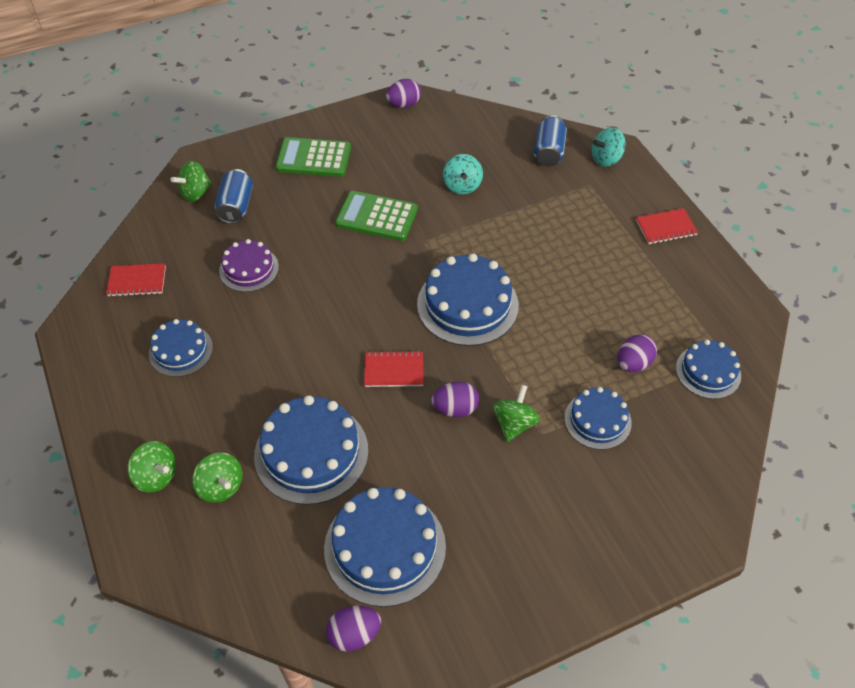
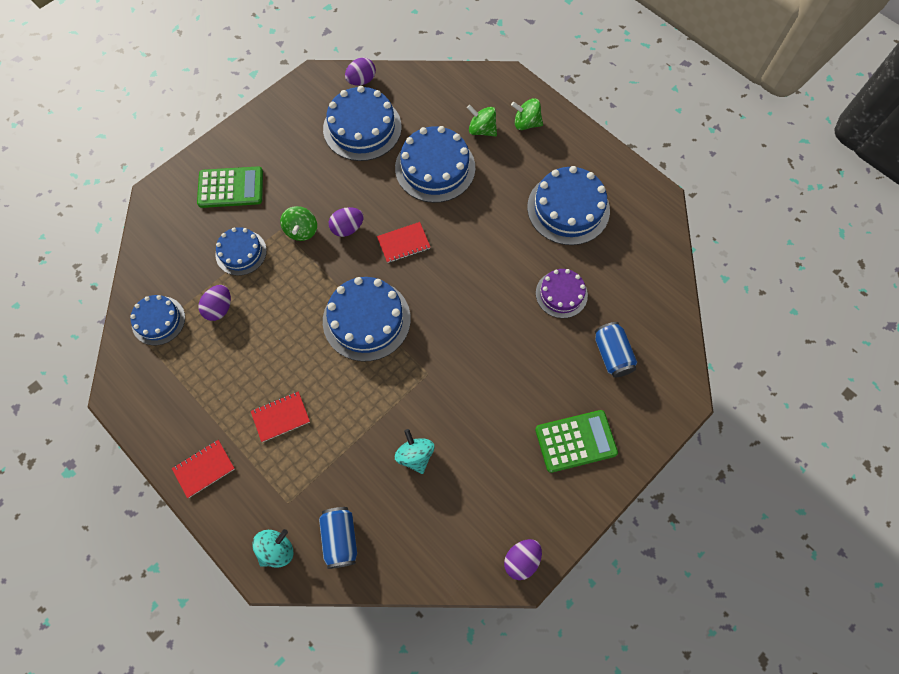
camera: 160 degrees right, 15 degrees up
red notebook [106,263,166,297] -> red notebook moved to [251,391,310,442]
blue cake [149,319,213,377] -> blue cake [527,166,610,245], size x1.67
green spinning top [171,161,212,202] -> none
green calculator [335,191,418,241] -> green calculator moved to [197,166,263,208]

